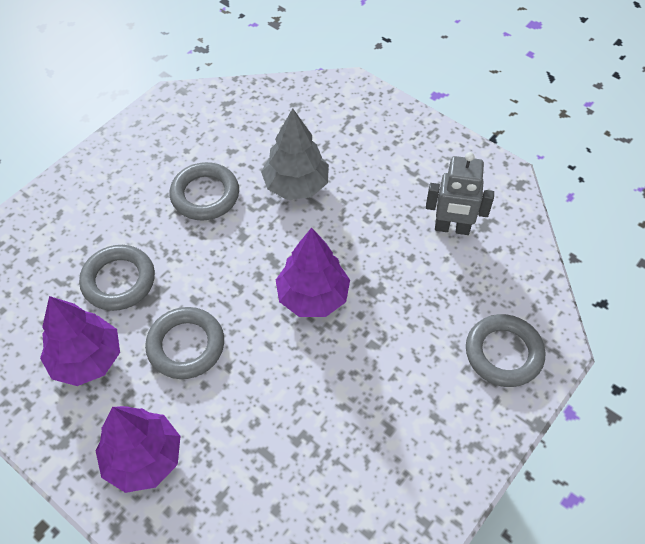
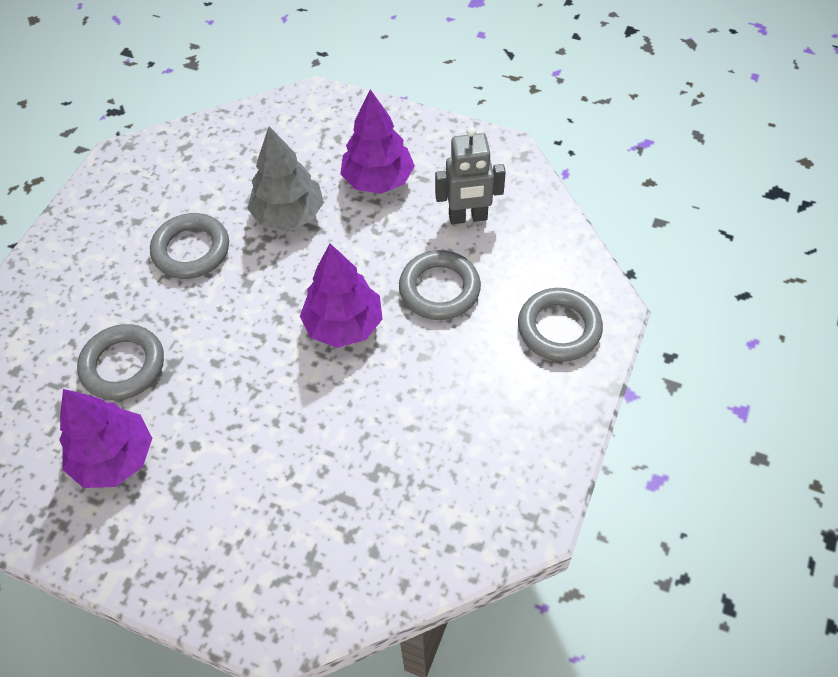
camera: 15 degrees left, 0 degrees up
purple tree [95,406,180,493] -> purple tree moved to [340,89,415,194]
grey ring [145,307,224,379] -> grey ring moved to [399,250,481,320]

